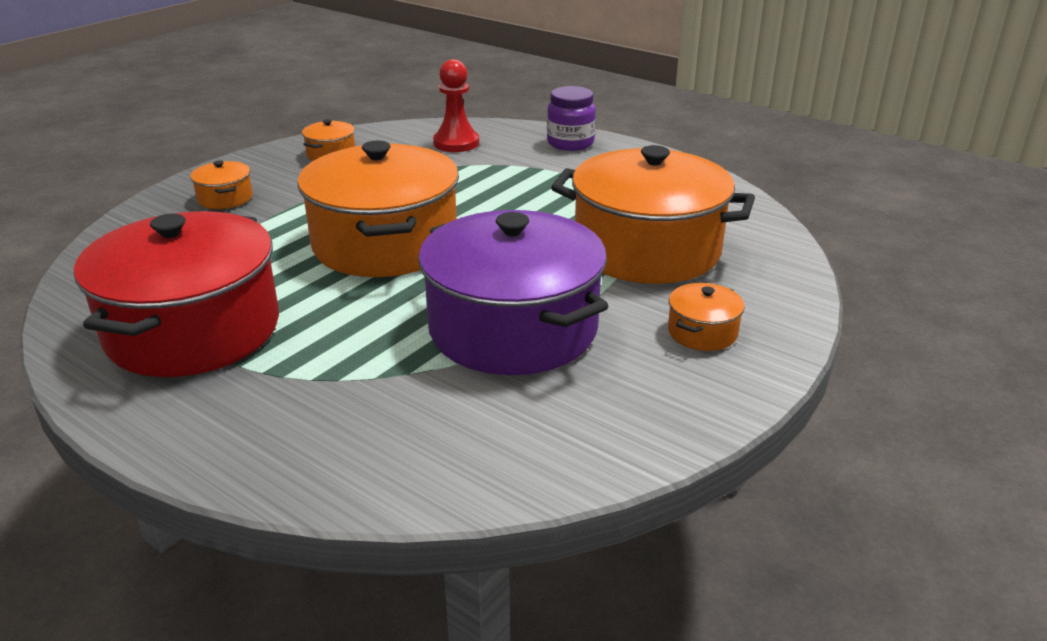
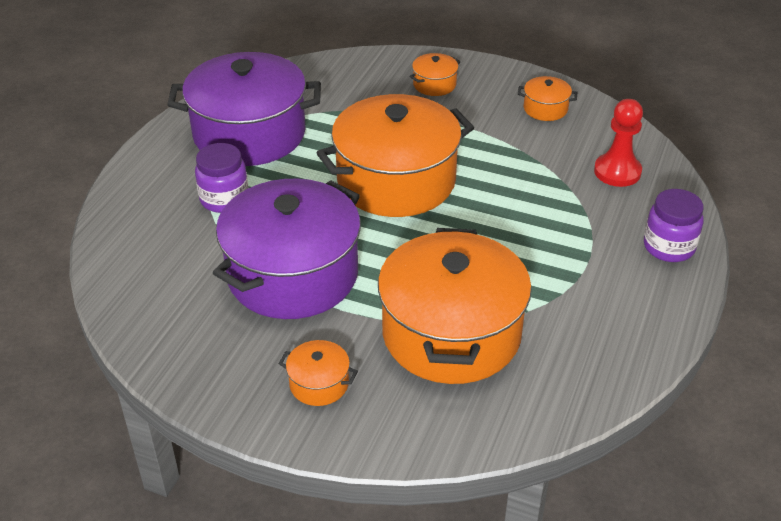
camera: 75 degrees right, 10 degrees up
red pot [74,211,279,377] -> purple pot [167,52,321,166]
none -> purple jar [195,143,249,213]

